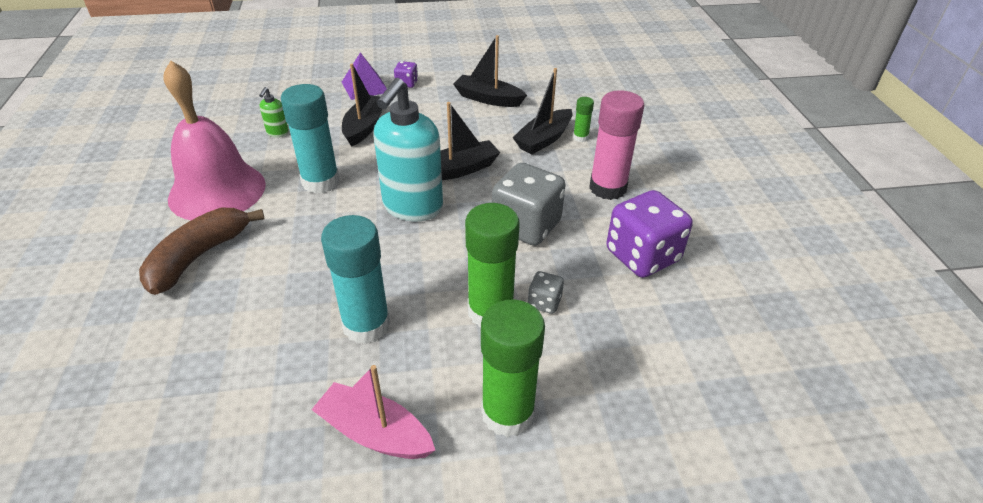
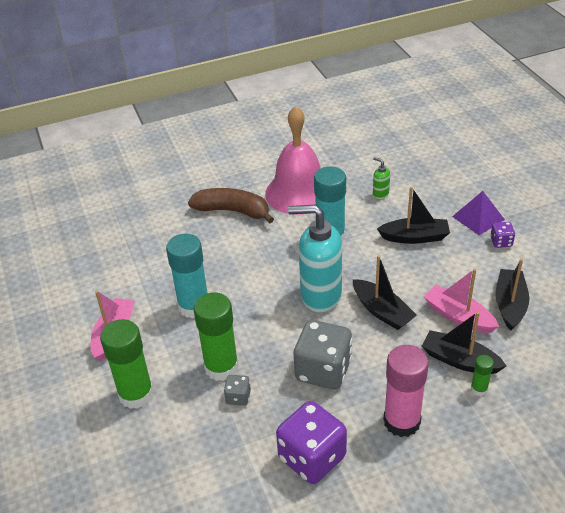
camera: 80 degrees right, 0 degrees up
green soap dispenser [259,87,289,137] -> green soap dispenser turned 45 degrees clockwise [373,157,390,199]
none -> pink boat [424,269,499,333]

